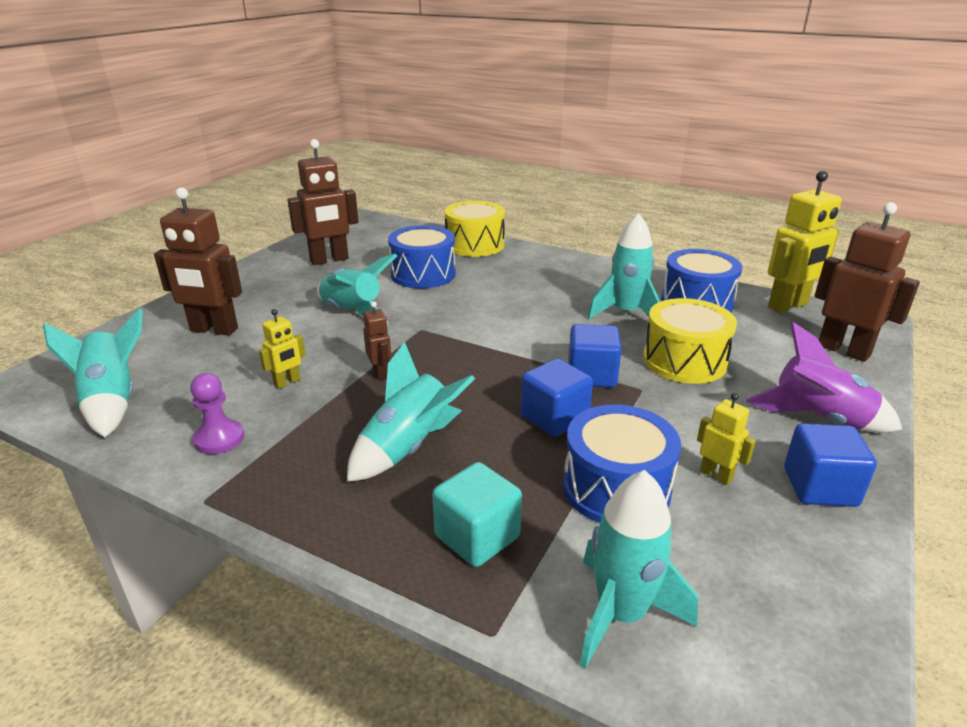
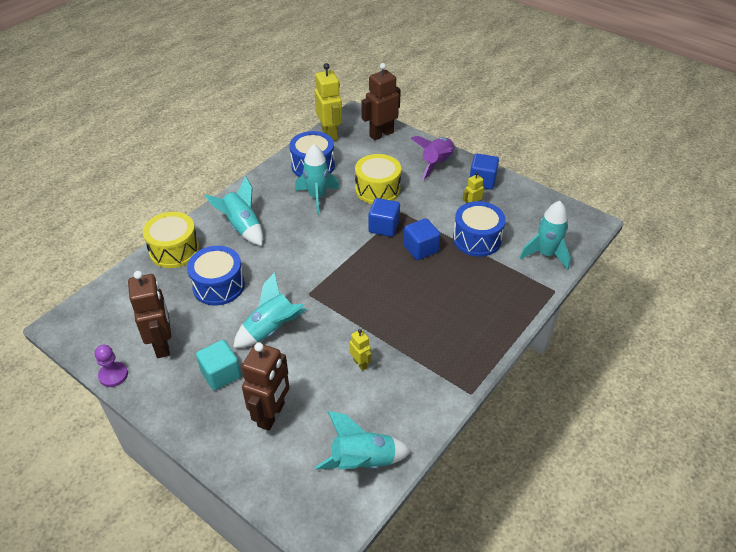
camera: 80 degrees left, 15 degrees up
purple pawn [190,373,244,454] -> purple pawn moved to [95,345,128,387]
turquoise rocket [347,342,475,482] -> turquoise rocket moved to [204,176,263,246]
brown robot [363,301,392,381] -> none
turquoise cube [432,462,522,567] -> turquoise cube moved to [196,340,241,390]

